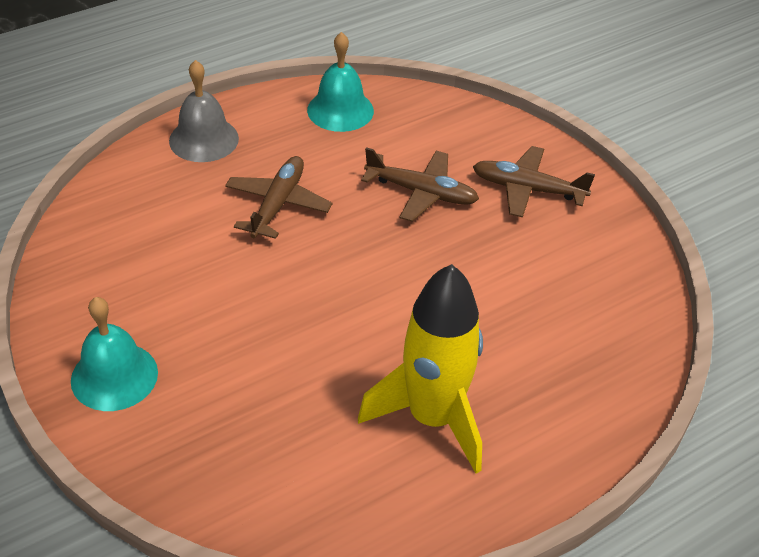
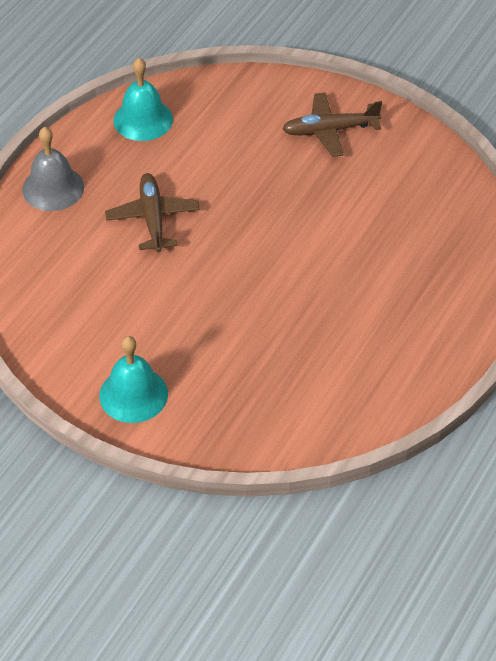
camera: 25 degrees left, 5 degrees up
yellow rocket [358,264,483,474] -> none
brown plane [361,147,479,222] -> none

